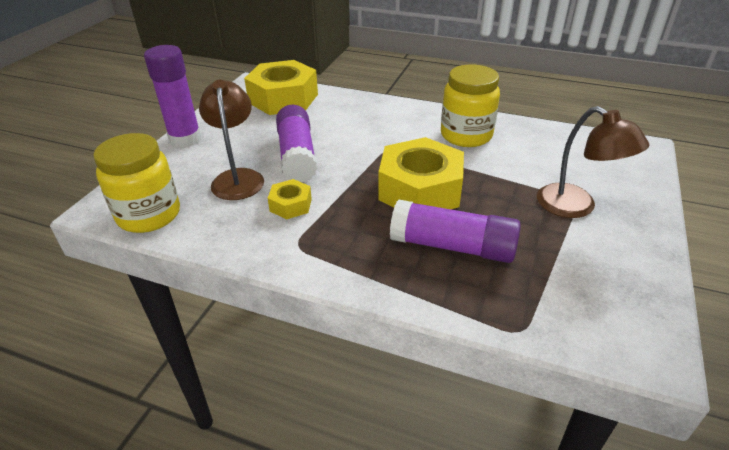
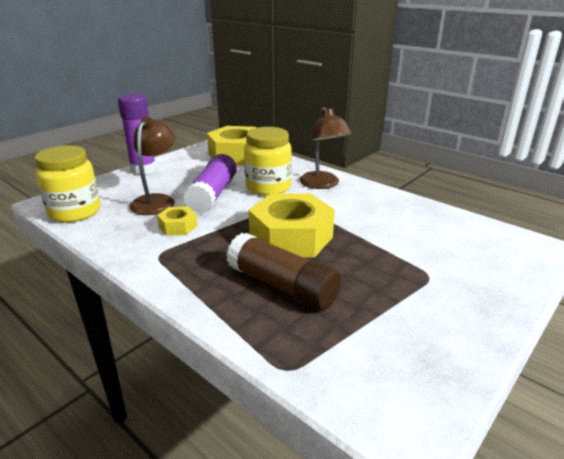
camera: 20 degrees right, 10 degrees down
purple glue stick [390,199,521,263] -> brown glue stick [226,233,342,310]
yellow jar [441,64,500,147] -> yellow jar moved to [244,127,292,196]
brown lamp [537,106,649,218] -> brown lamp moved to [300,107,352,189]

